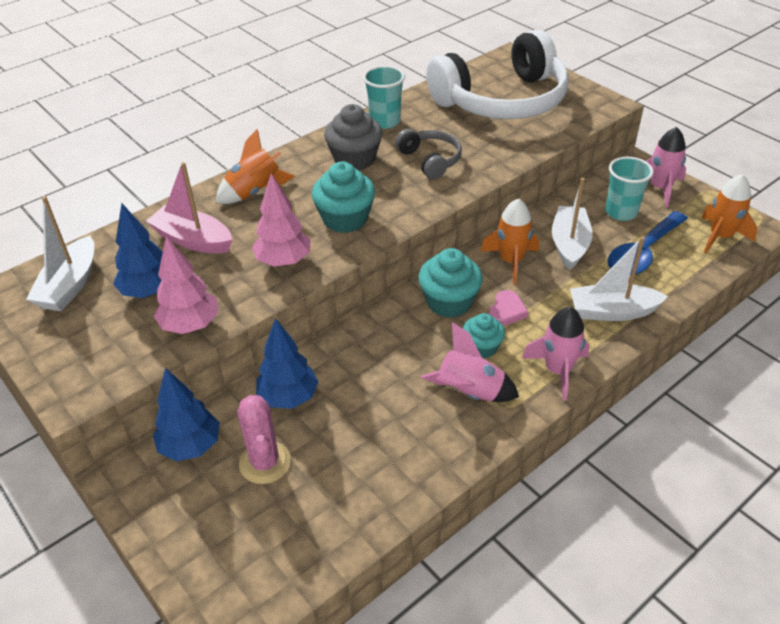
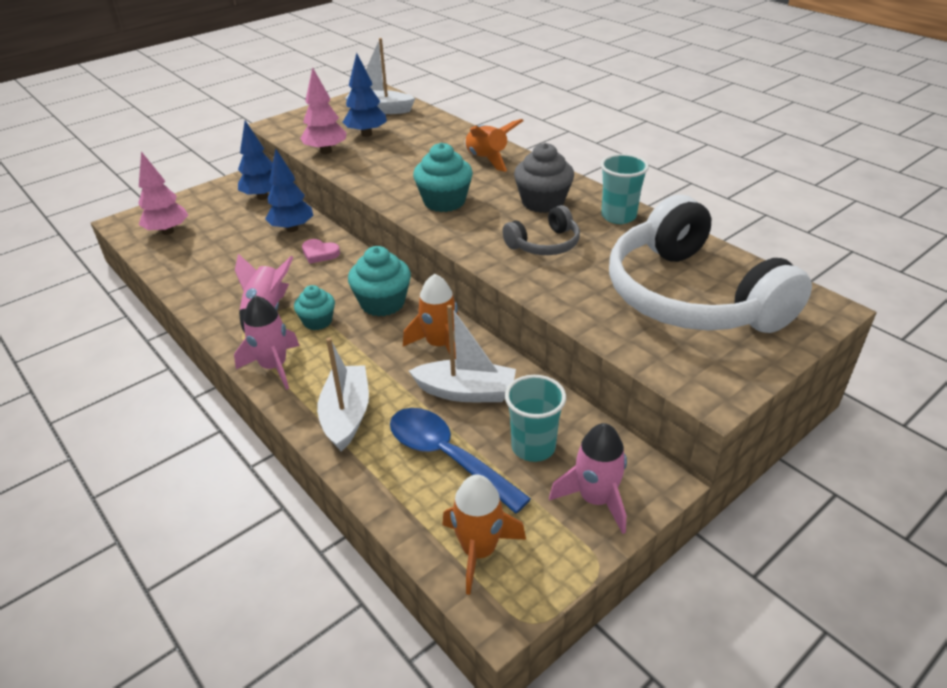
camera: 90 degrees right, 5 degrees down
pink boat [146,162,232,254] -> none
pink cactus [237,395,291,484] -> none
pink tree [252,174,311,267] -> pink tree moved to [138,151,188,235]
pink heart [489,290,529,326] -> pink heart moved to [302,239,340,264]

